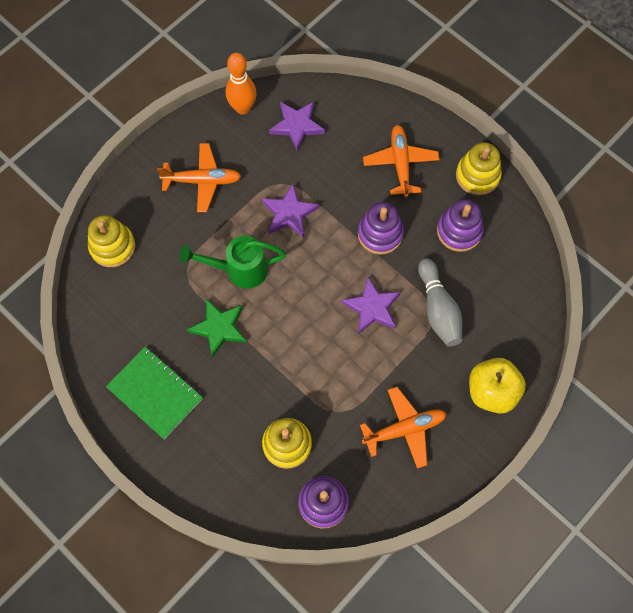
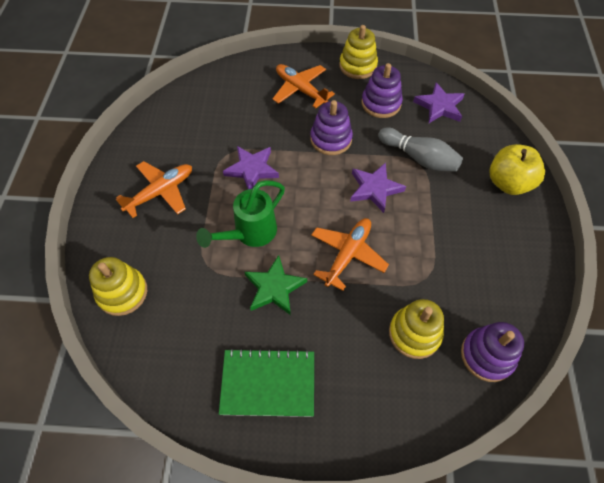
camera: 40 degrees left, 10 degrees down
orange bowling pin [226,53,257,115] -> none
purple star [269,102,325,151] -> purple star moved to [413,82,465,123]
orange plane [360,387,447,469] -> orange plane moved to [311,218,389,291]

